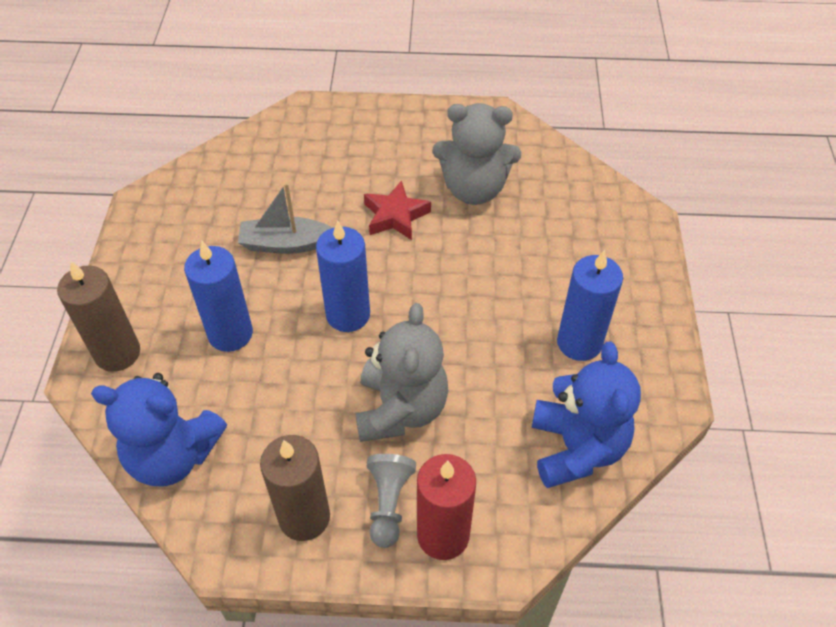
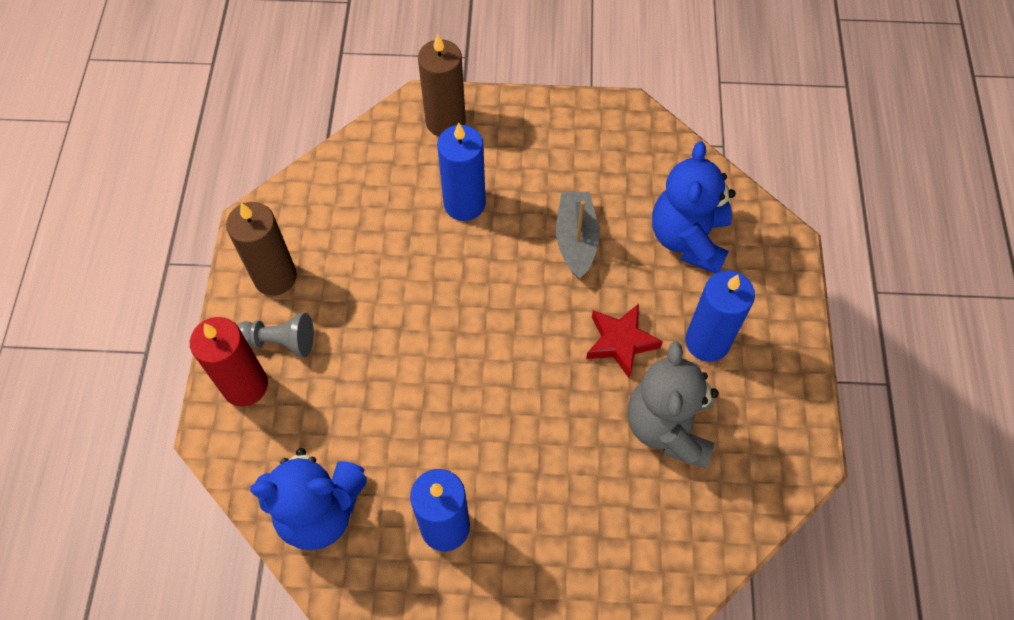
camera: 90 degrees right, 10 degrees up
blue teddy bear [91,373,227,487] -> blue teddy bear moved to [652,141,736,274]
blue candle [316,220,370,332] -> blue candle moved to [685,270,755,362]
grey teddy bear [355,303,448,442] -> none

